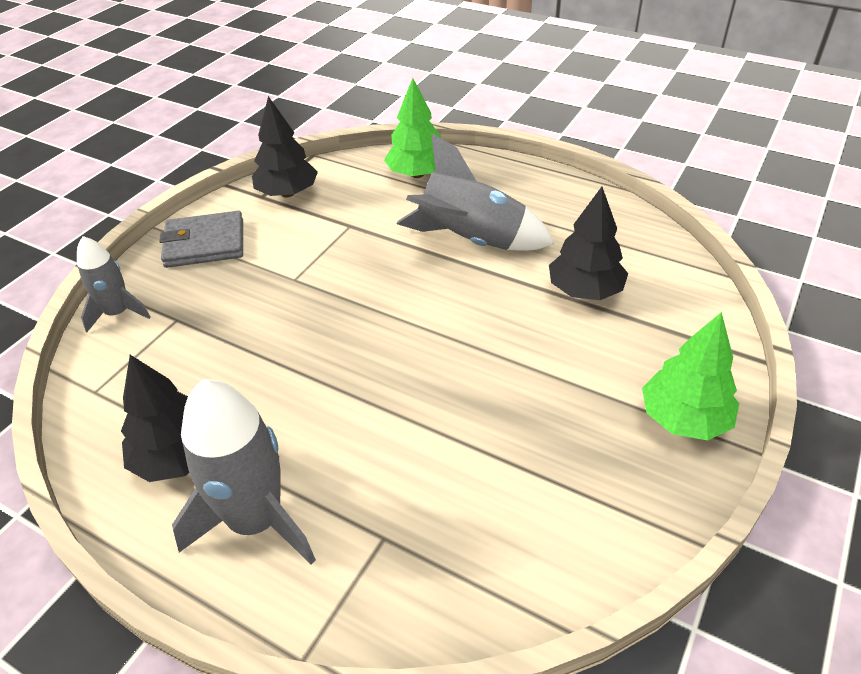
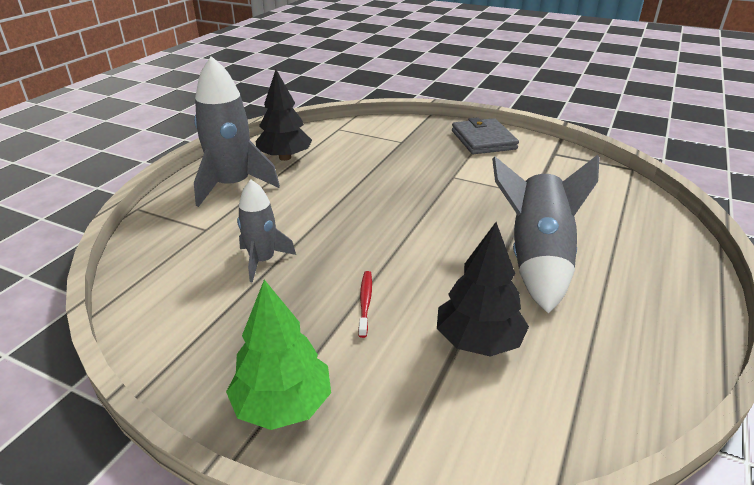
camera: 85 degrees right, 10 degrees down
grey rocket [77,236,151,332] -> grey rocket moved to [237,179,296,283]
black tree [252,96,318,198] -> none
green tree [384,78,441,178] -> none
none -> red toothbrush [358,271,372,338]

